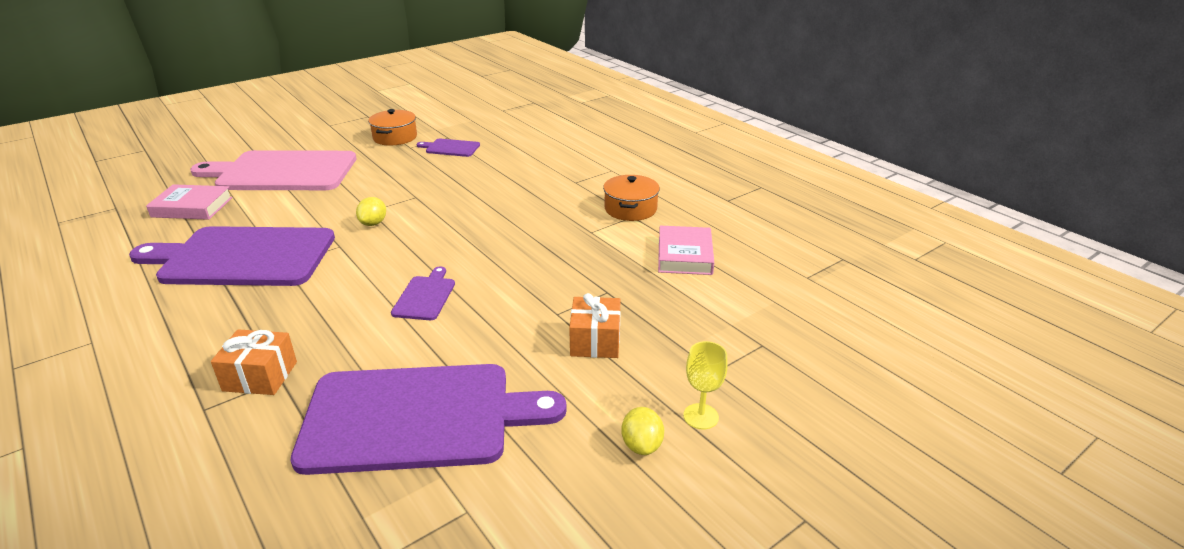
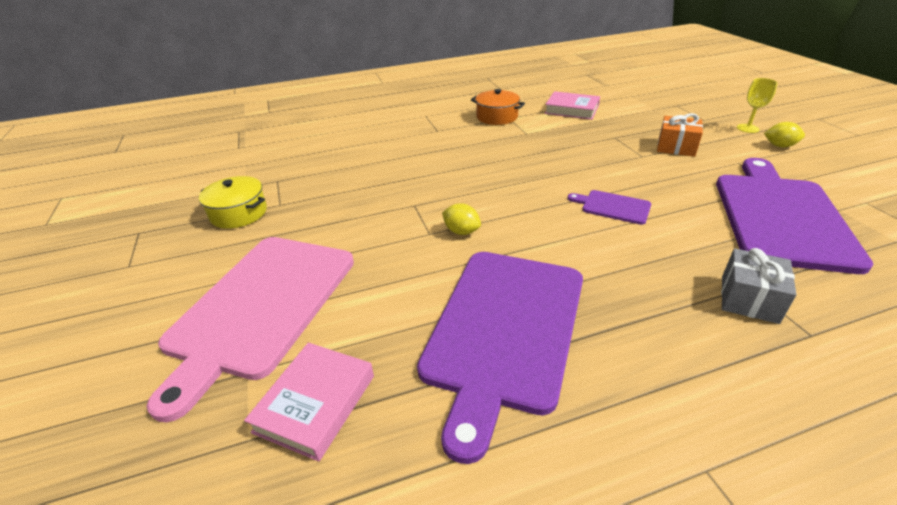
camera: 70 degrees left, 5 degrees up
orange gift [211,329,297,395] -> grey gift [721,248,797,324]
orange pot [368,109,417,146] -> yellow pot [199,176,267,229]
purple cutting board [417,139,480,157] -> none

